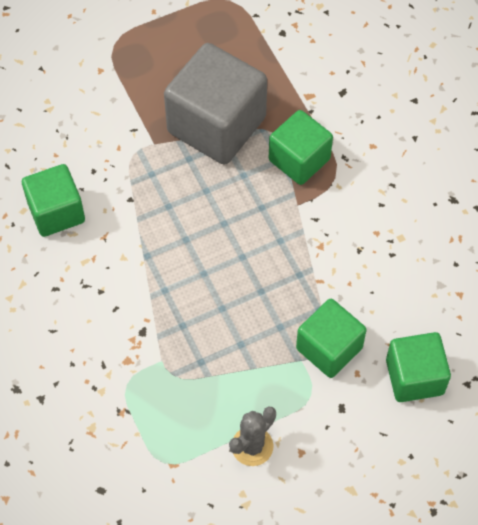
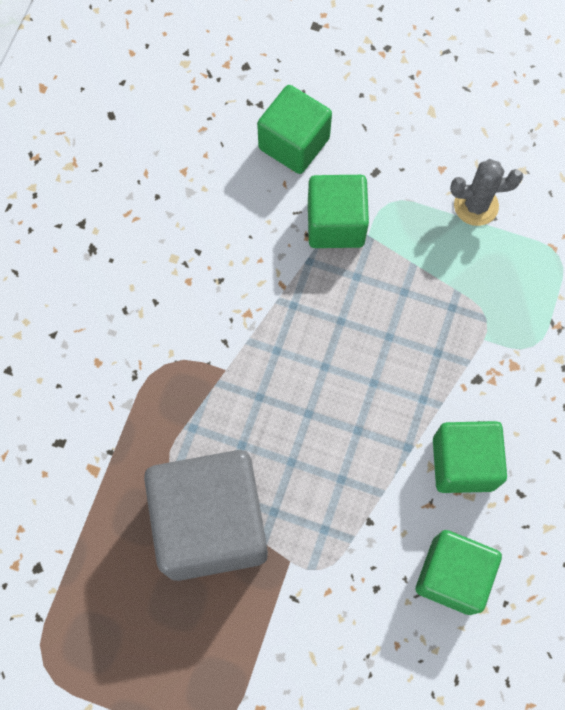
camera: 135 degrees left, 10 degrees up
green cube [269,110,333,185] -> green cube moved to [433,421,507,493]

